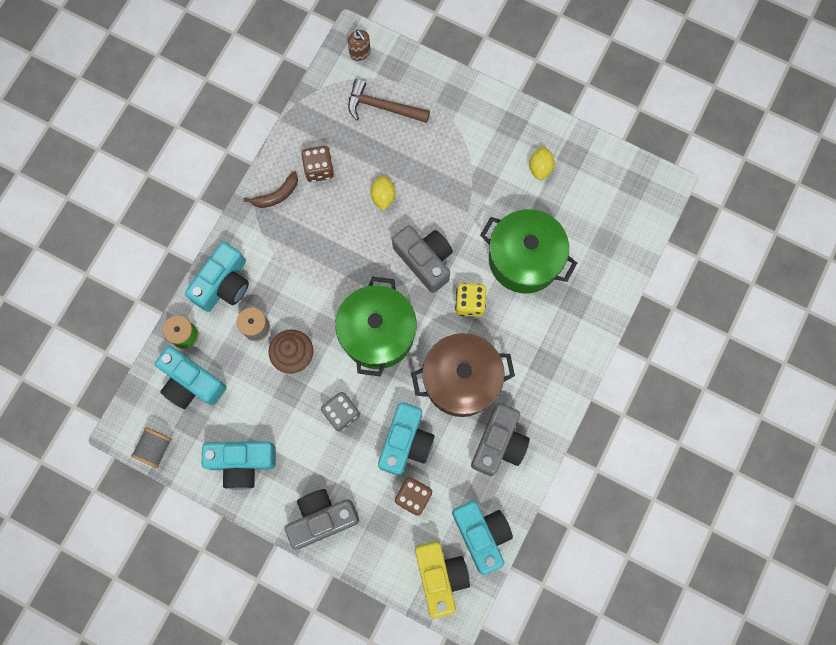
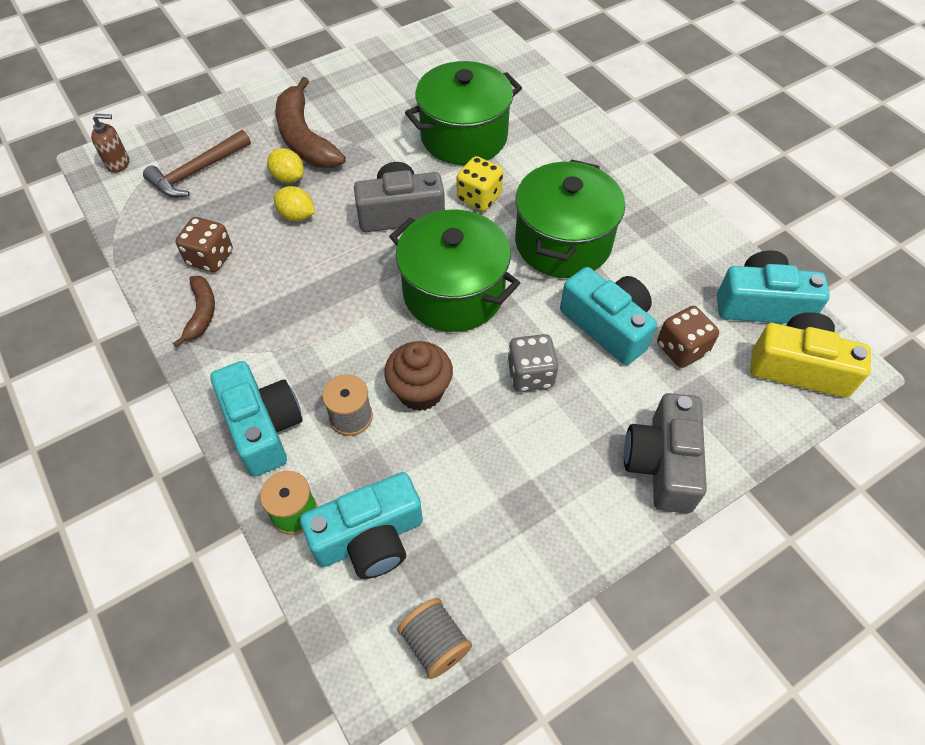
camera: 60 degrees left, 20 degrees down
turquoise camera [202,441,276,490] -> none
brown pot [411,333,515,417] -> green pot [515,159,625,278]
grey camera [471,403,530,476] -> none
yellow lemon [529,146,555,180] -> yellow lemon moved to [267,148,304,183]
none -> brown banana [276,77,346,168]

